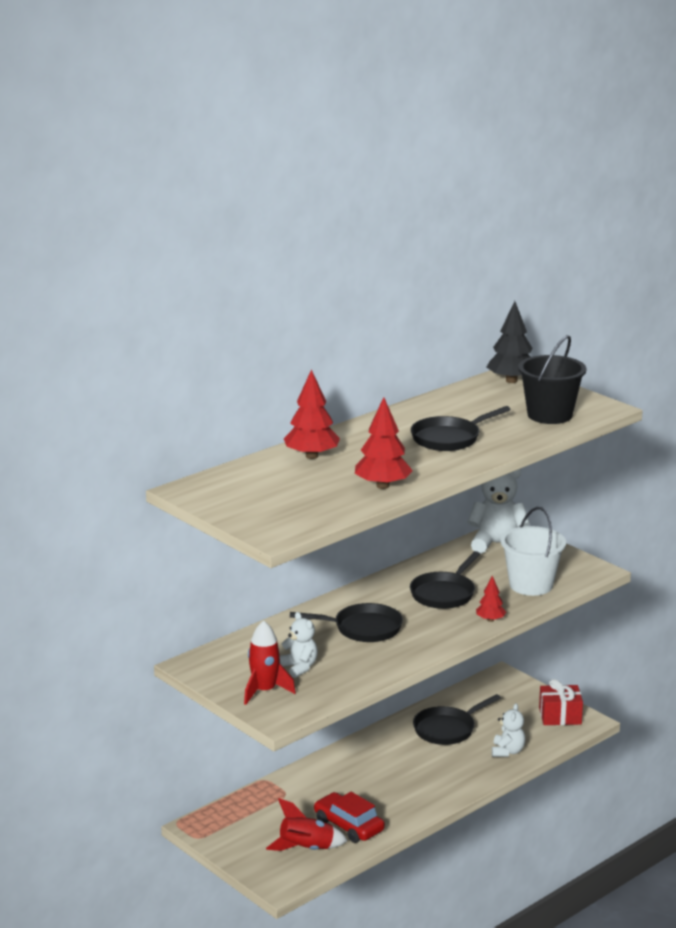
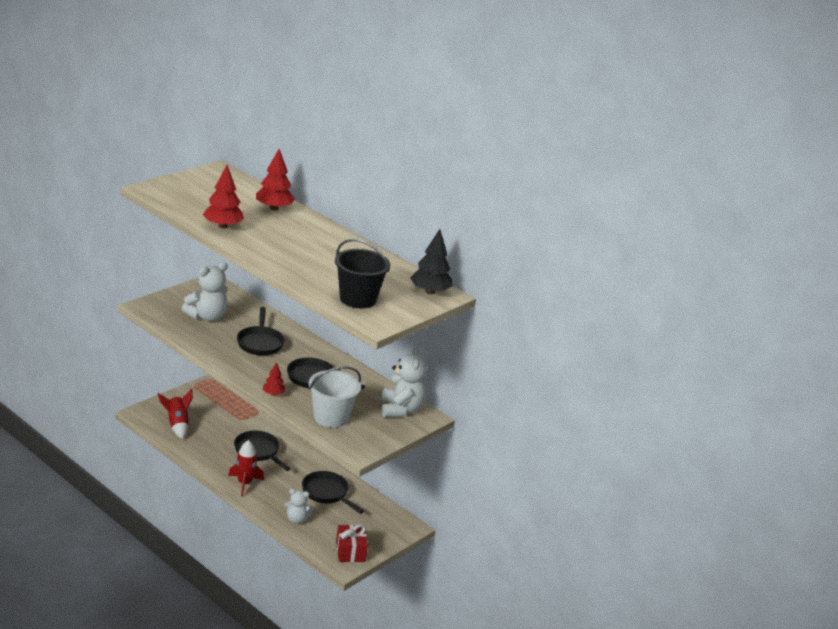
camera: 80 degrees right, 5 degrees up
red rocket [244,620,296,705] -> red rocket moved to [228,440,264,496]
white teddy bear [279,612,318,678] -> white teddy bear [182,262,228,322], size x1.65
red car [314,792,385,843] -> none
black pan [411,406,511,451] -> black pan moved to [234,431,291,471]

